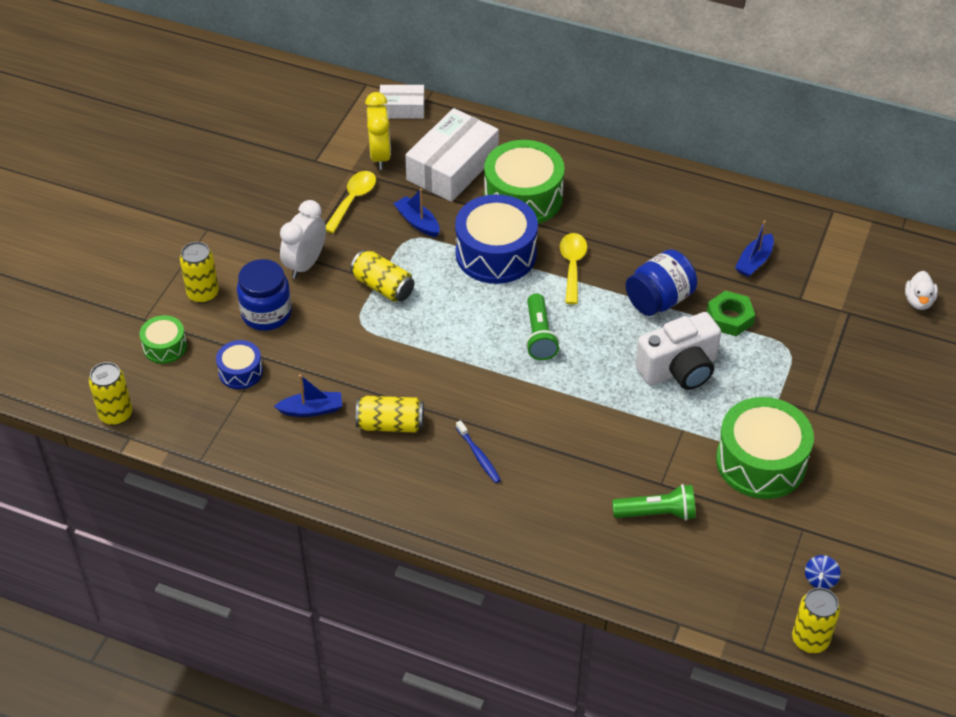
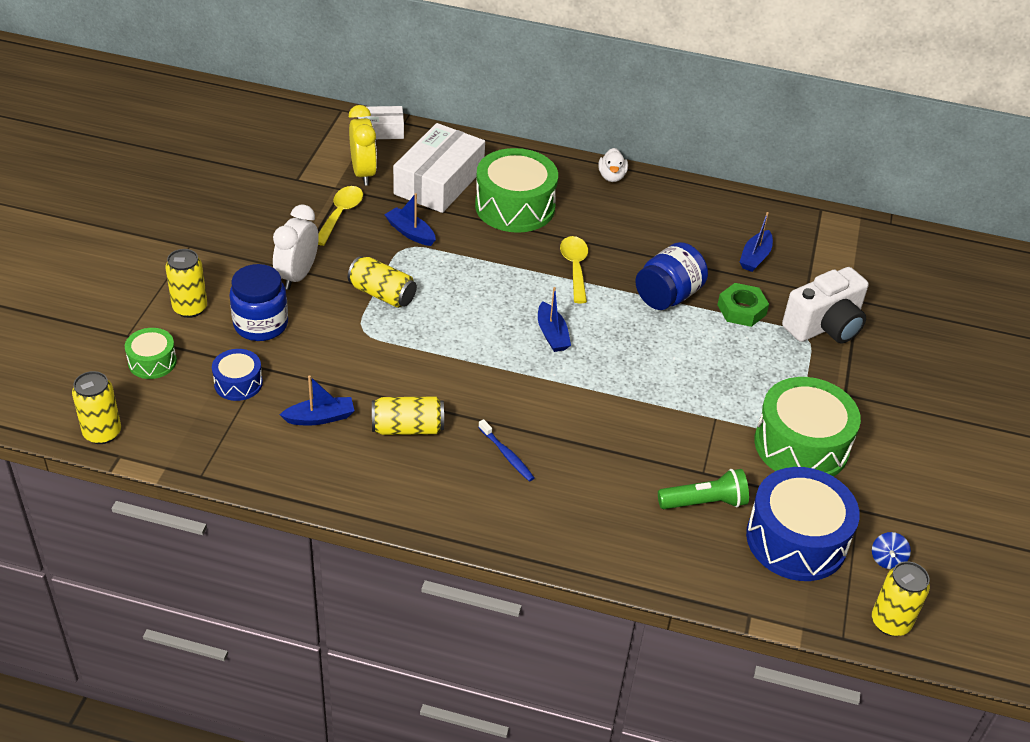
camera: 10 degrees left, 5 degrees down
blue drum [455,194,538,284] -> blue drum moved to [746,467,860,581]
green flashlight [526,293,559,360] -> blue boat [538,287,571,352]
white camera [635,312,721,390] -> white camera moved to [782,267,869,343]
white duck [905,271,938,310] -> white duck moved to [598,148,628,182]

